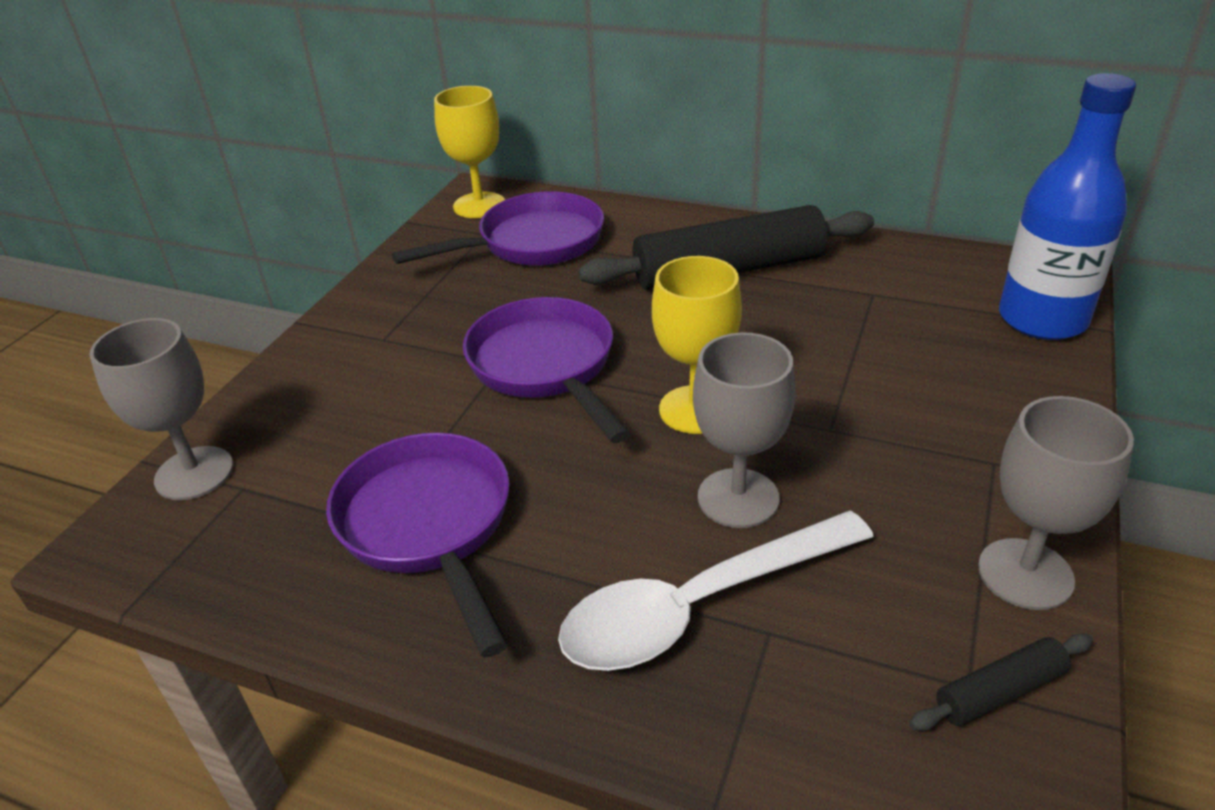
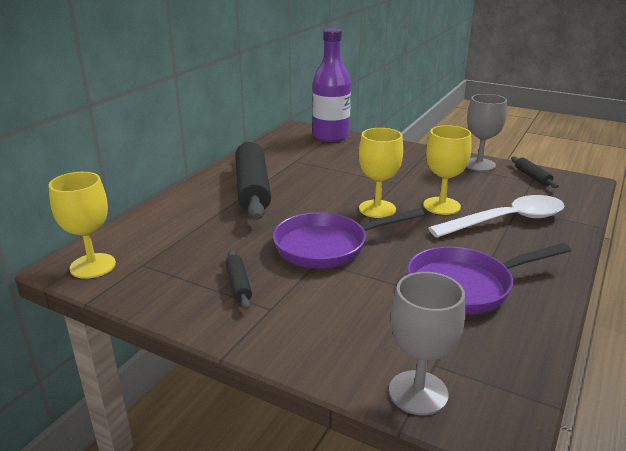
camera: 85 degrees left, 10 degrees down
purple pan [392,191,604,265] -> none
white spoon [558,511,874,671] -> white spoon turned 90 degrees counterclockwise [428,195,565,238]
grey goblet [693,332,795,528] -> yellow goblet [423,125,472,215]
blue bottle [999,73,1136,340] -> purple bottle [312,28,351,142]
none -> black rolling pin [226,250,252,310]

